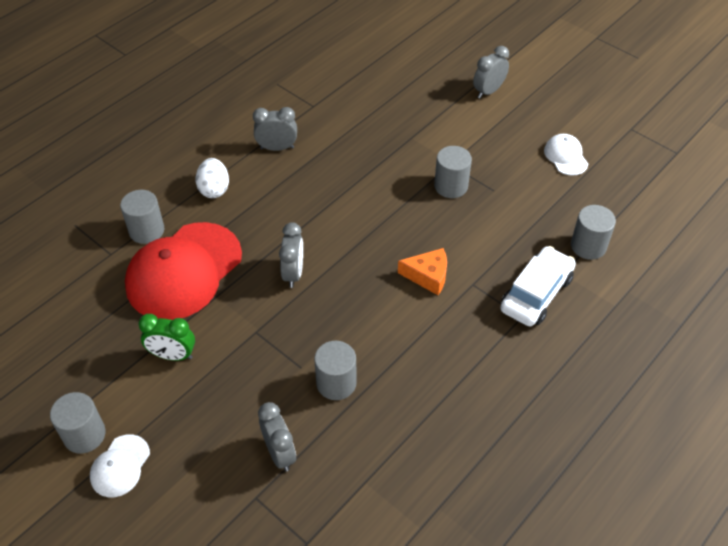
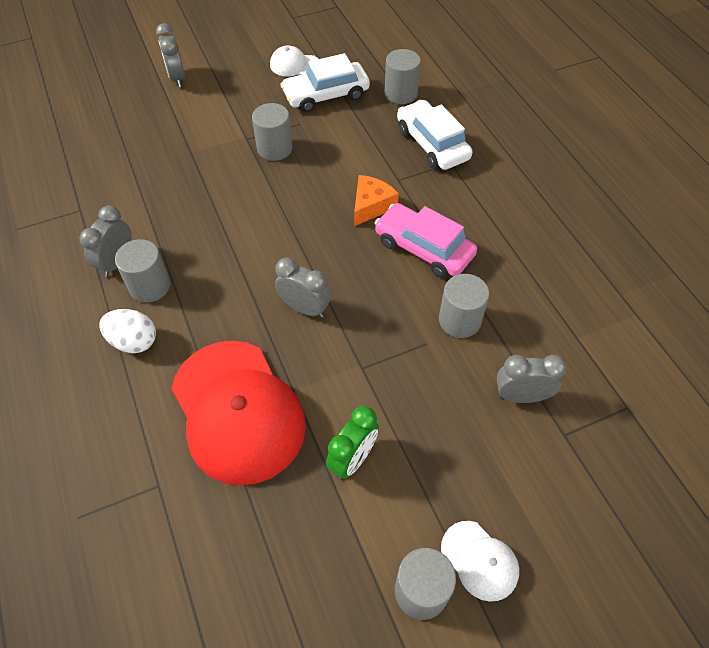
camera: 65 degrees left, 5 degrees up
grey cylinder [120,190,164,244] -> grey cylinder moved to [115,239,170,303]
none -> white car [280,53,370,112]
none -> pink car [375,203,477,278]

